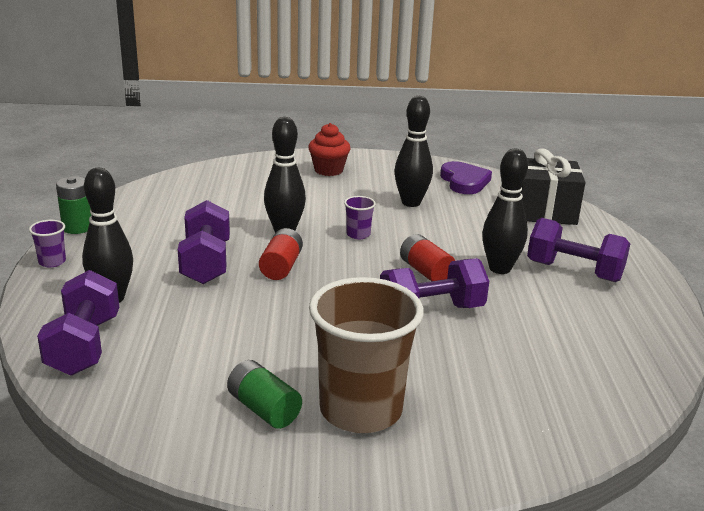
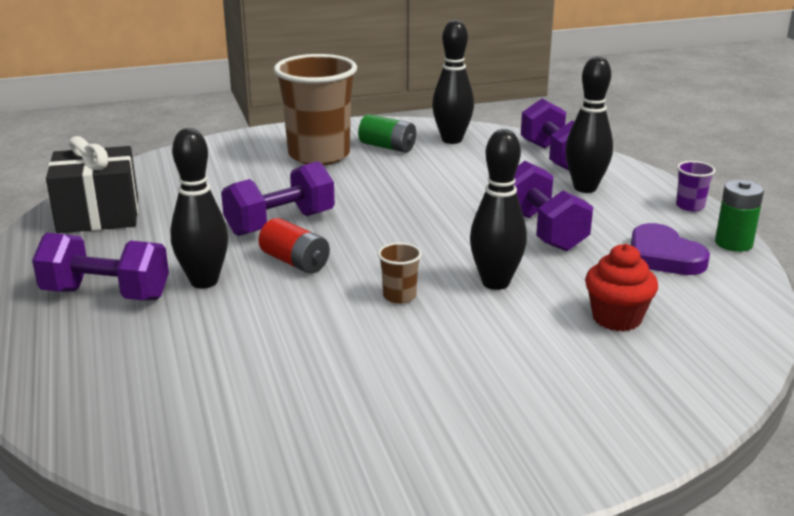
camera: 165 degrees right, 0 degrees up
red battery [259,228,303,280] -> none
red cupcake [308,123,351,176] -> red cupcake moved to [585,244,658,331]
purple cup [344,196,376,240] -> brown cup [378,243,422,304]
black bowling pin [394,96,433,207] -> black bowling pin moved to [432,20,474,144]
purple heart [440,161,492,194] -> purple heart moved to [631,223,710,275]
black gift [520,148,586,225] -> black gift moved to [46,136,138,233]

